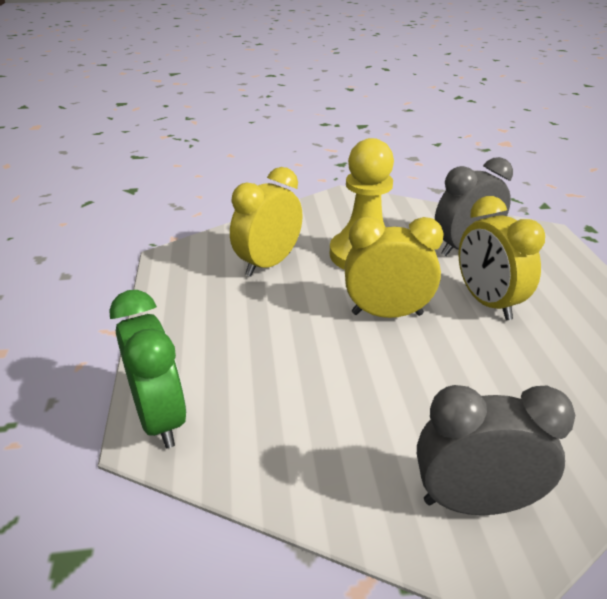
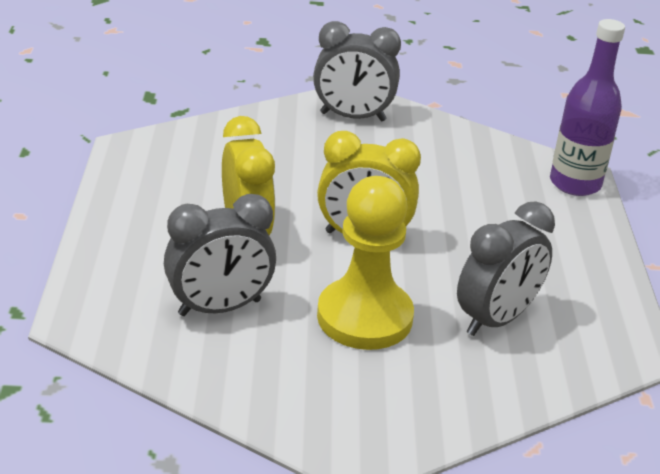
camera: 175 degrees left, 0 degrees up
green clock [109,290,186,448] -> purple bottle [550,19,625,196]
yellow clock [230,167,303,276] -> grey clock [457,201,555,336]

